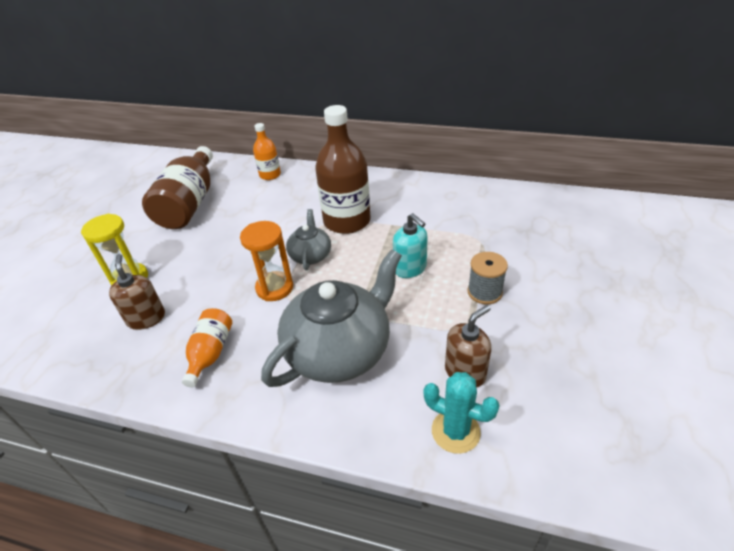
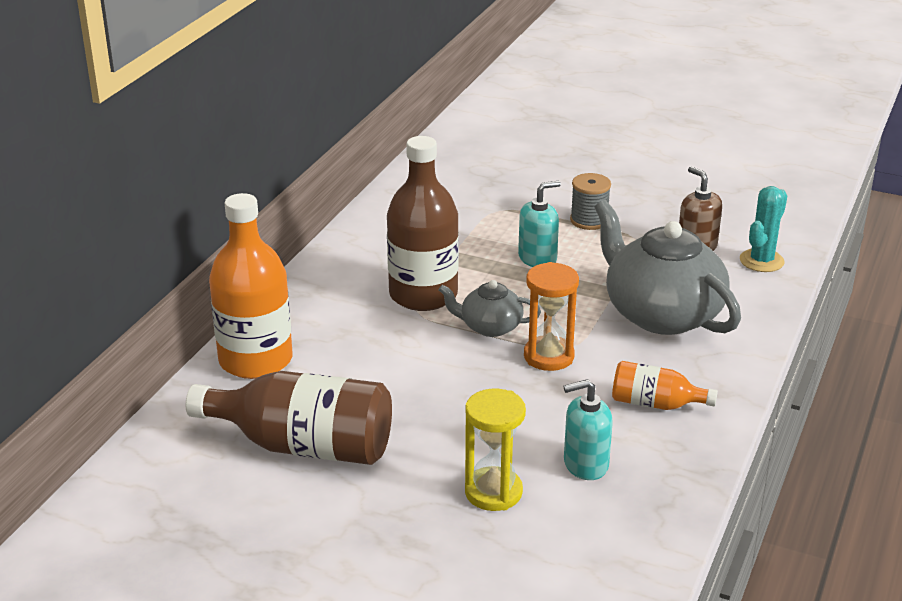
camera: 85 degrees left, 10 degrees down
brown soap dispenser [109,254,165,330] -> turquoise soap dispenser [563,379,613,480]
orange bottle [253,123,281,180] -> orange bottle [209,193,292,379], size x1.90

